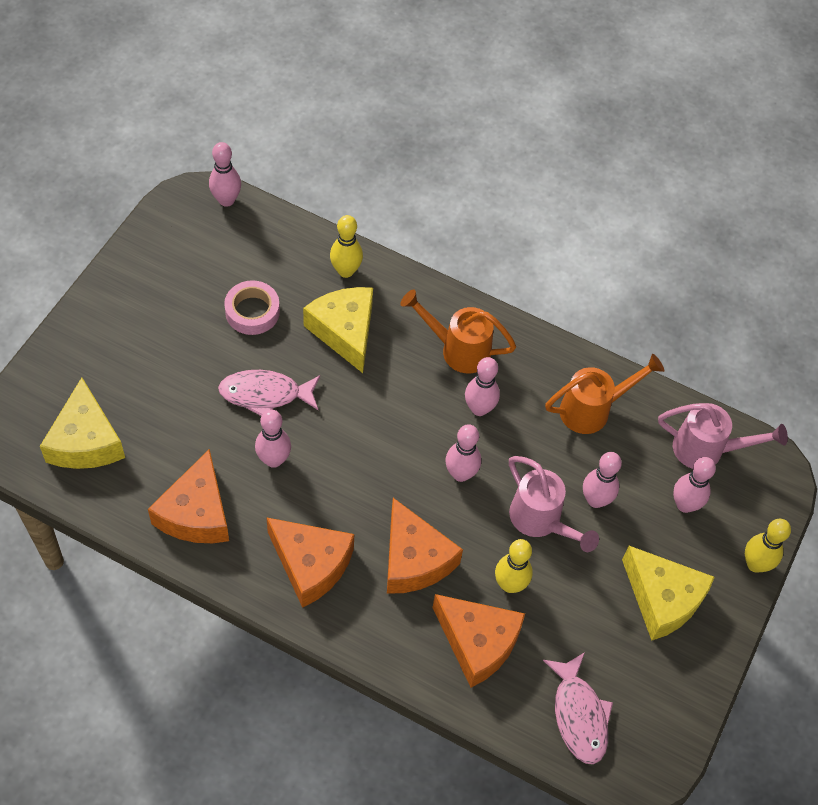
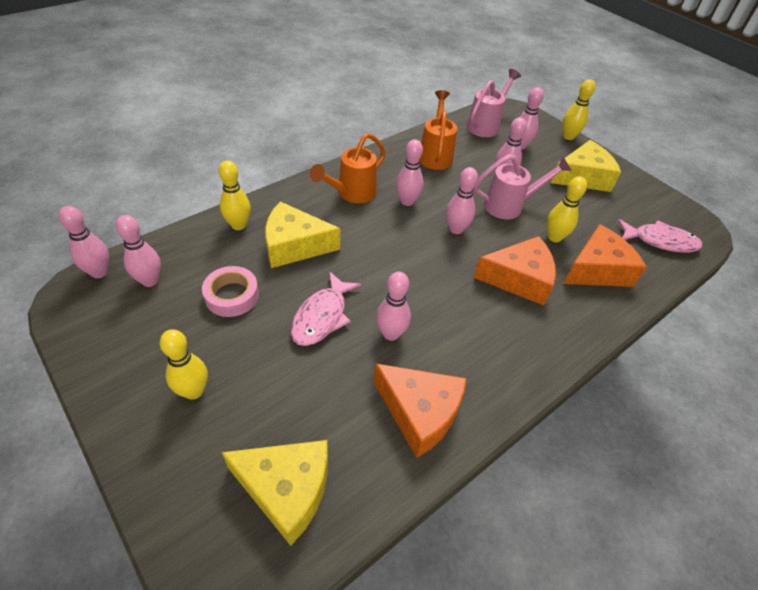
camera: 65 degrees left, 10 degrees down
orange cheese [266,517,354,608] -> none
none -> pink bowling pin [116,215,161,287]
none -> yellow bowling pin [160,329,208,400]

